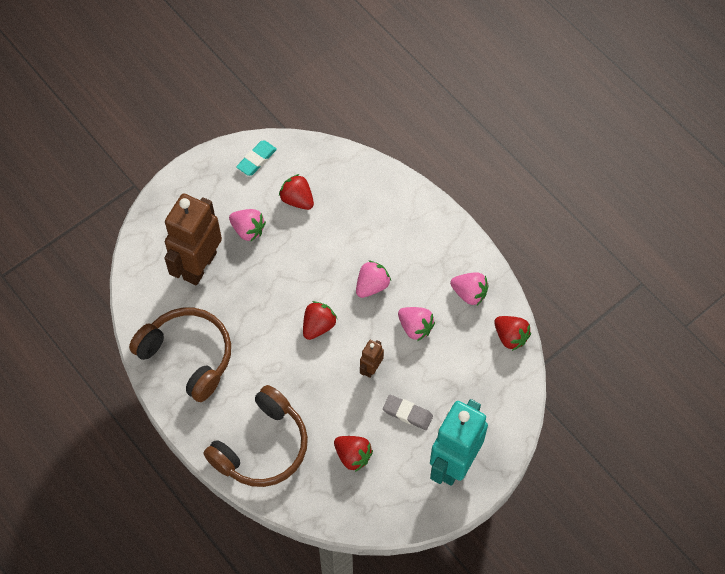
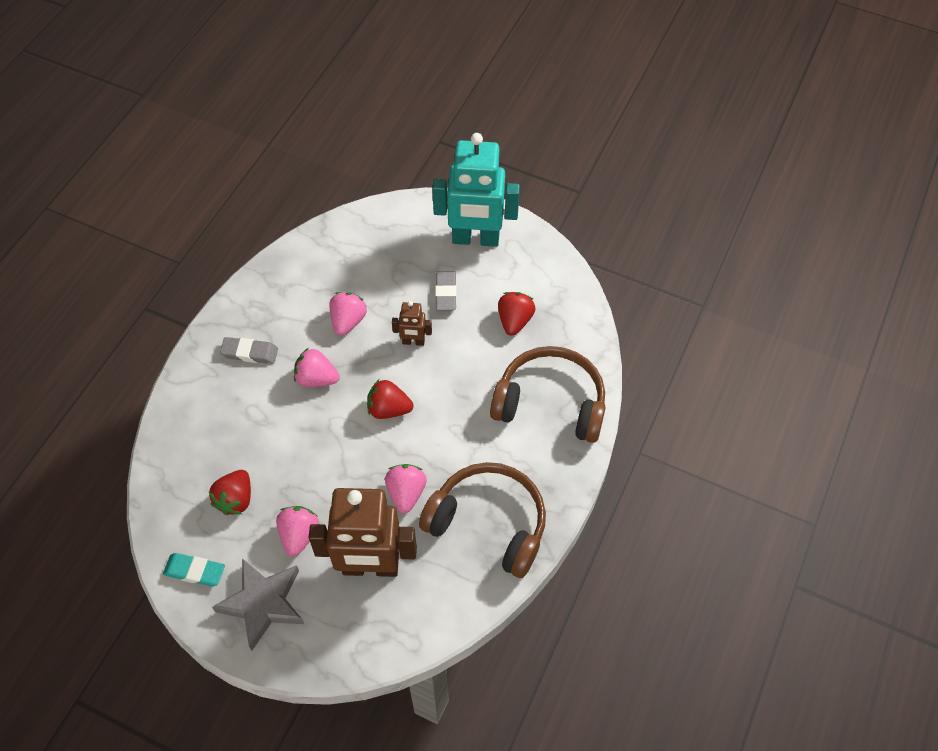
camera: 115 degrees left, 5 degrees down
brown headphones [129,308,231,402] -> brown headphones turned 105 degrees clockwise [419,462,546,578]
pink strawberry [450,272,489,305] -> pink strawberry moved to [385,464,427,513]
red strawberry [494,316,531,351] -> none
none -> grey star [212,558,304,650]
none -> grey eraser [220,337,278,364]

